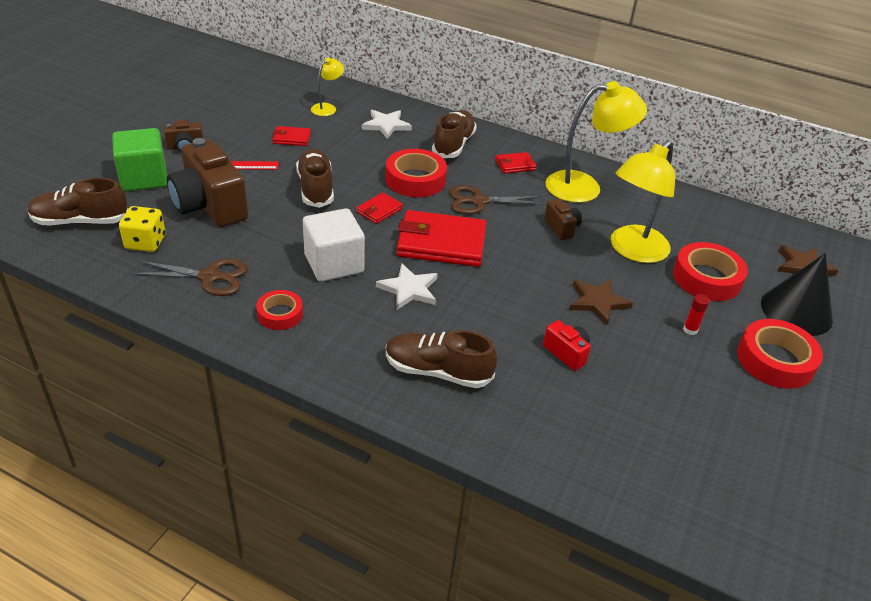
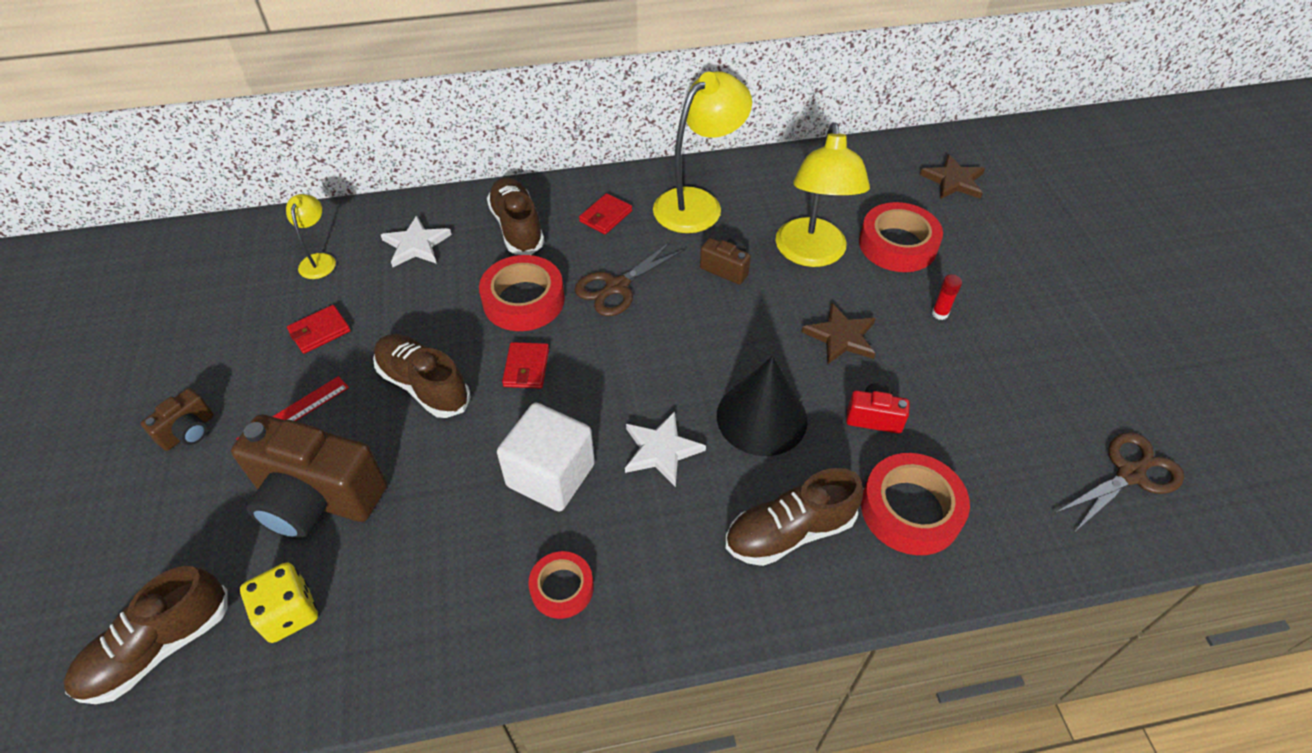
camera: 35 degrees left, 10 degrees up
green cube [112,128,167,191] -> none
brown scissors [132,259,248,296] -> brown scissors moved to [1054,432,1184,533]
red wallet [397,210,486,267] -> none
red tape [737,319,823,389] -> red tape moved to [861,453,970,555]
black cone [761,253,833,336] -> black cone moved to [717,356,808,456]

